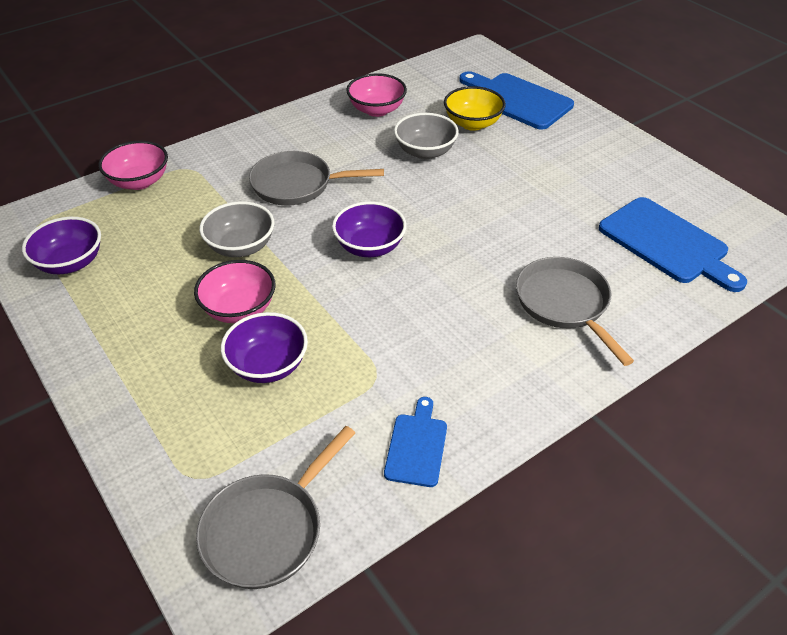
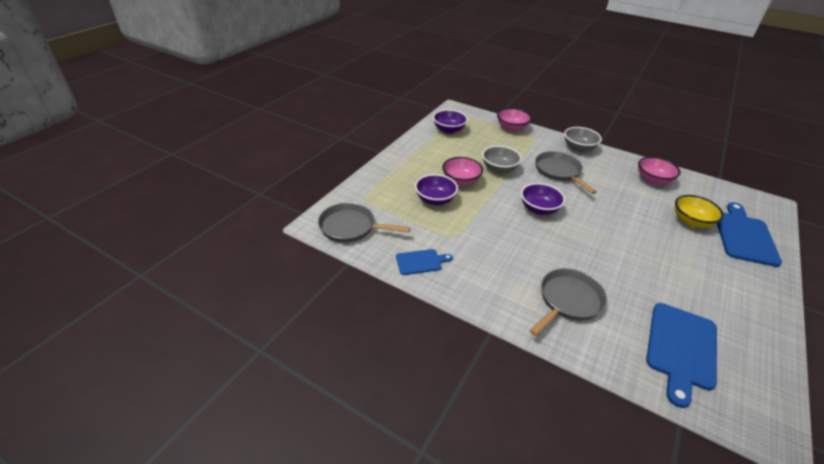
camera: 65 degrees right, 5 degrees down
grey bowl [394,113,459,159] -> grey bowl moved to [564,127,602,152]

